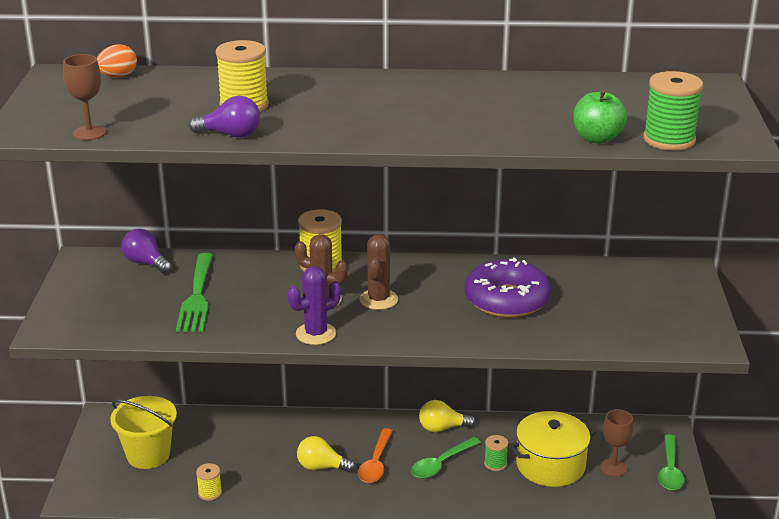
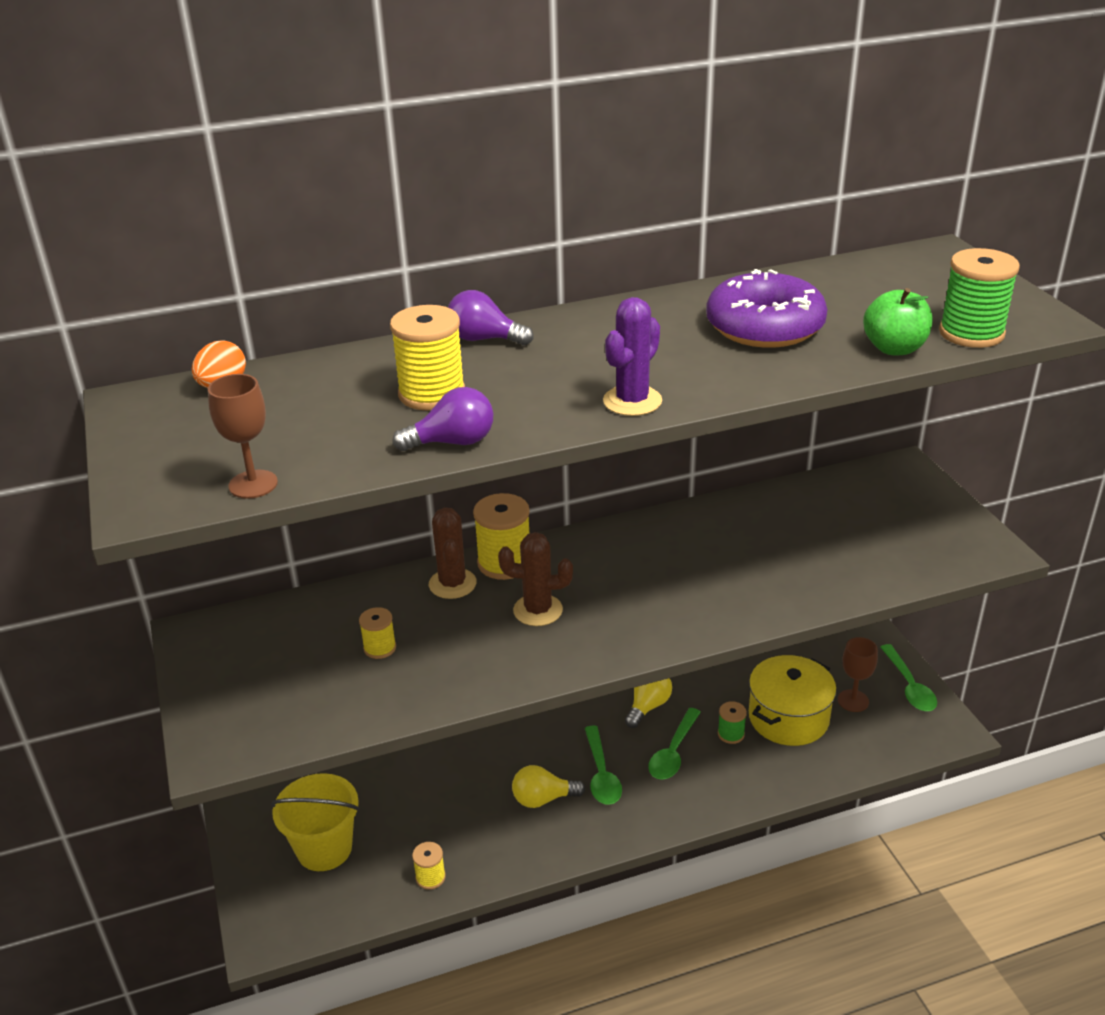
camera: 20 degrees left, 5 degrees up
purple light bulb [122,229,172,274] -> purple light bulb moved to [448,290,533,346]
green fork [176,253,213,332] -> yellow spool [359,607,396,659]
purple cactus [287,266,341,345] -> purple cactus moved to [603,297,662,416]
orange spoon [358,428,393,483] -> green spoon [585,725,622,805]
brown cactus [359,234,398,310] -> brown cactus moved to [429,507,477,599]
yellow light bulb [419,400,476,432] -> yellow light bulb turned 150 degrees clockwise [625,678,672,728]
purple donut [465,258,551,318] -> purple donut moved to [706,269,828,348]

